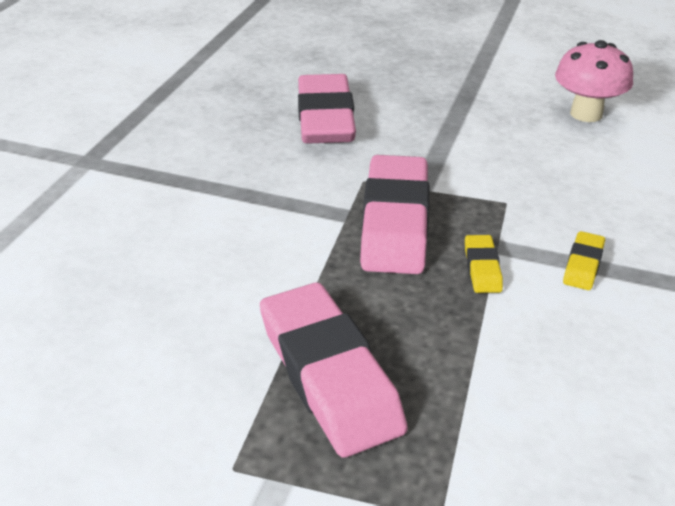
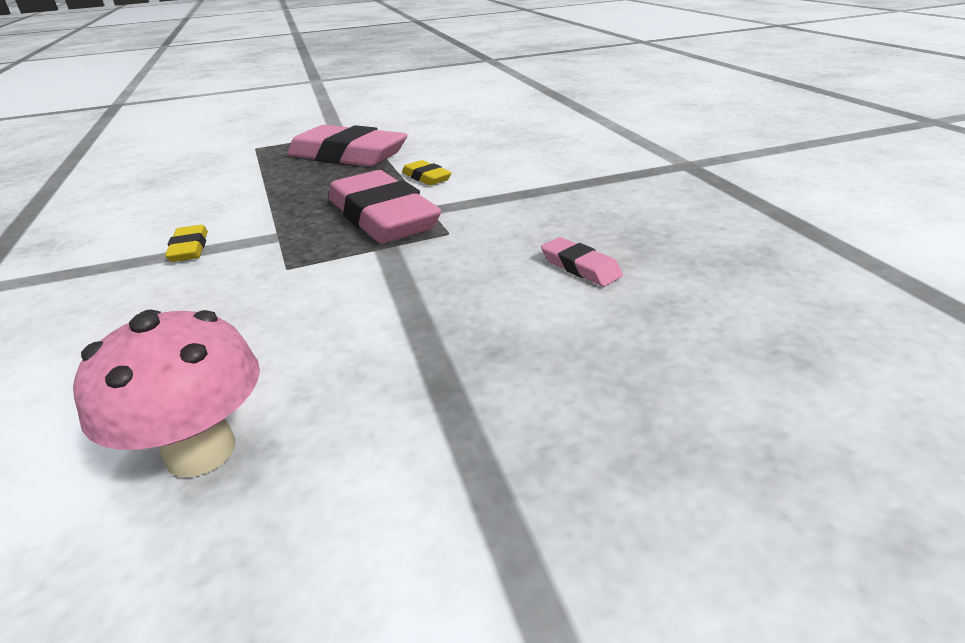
camera: 145 degrees right, 5 degrees down
pink eraser [298,74,356,143] -> pink eraser [541,237,623,286], size x0.44
yellow eraser [465,235,503,293] -> yellow eraser moved to [402,160,451,186]

